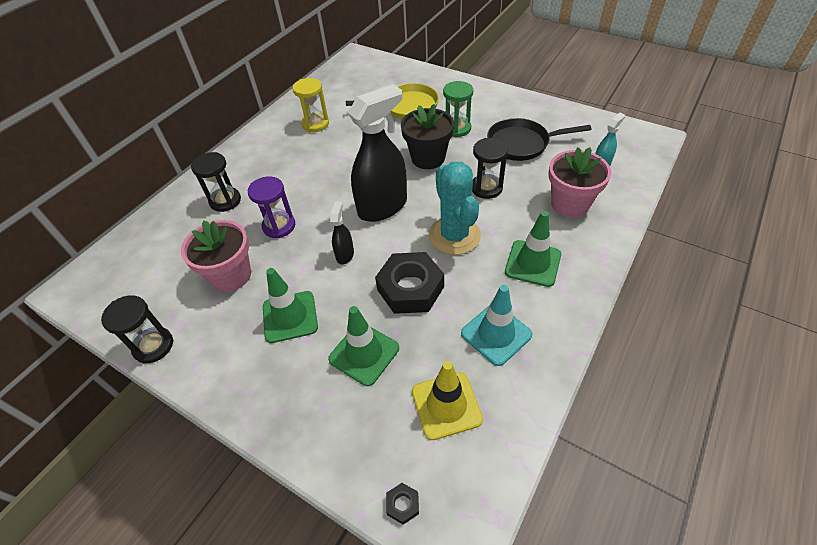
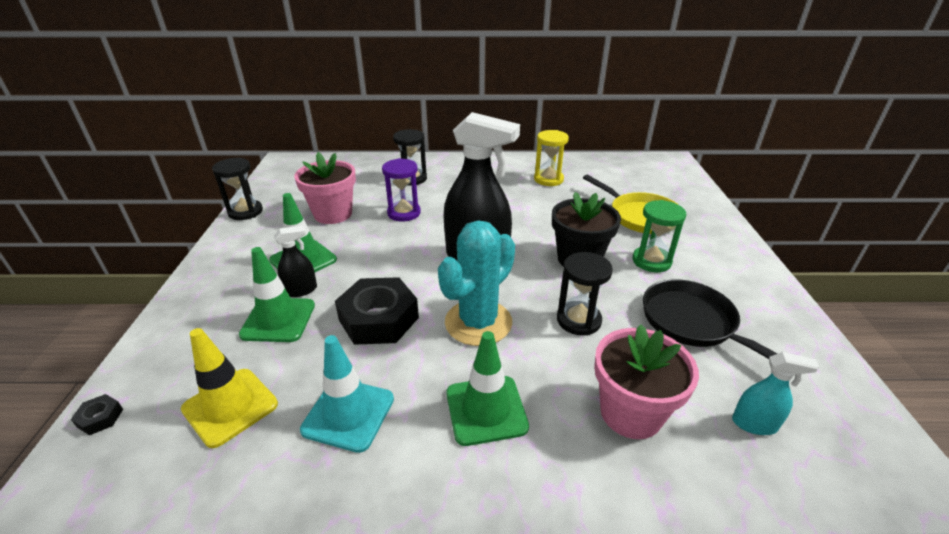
camera: 55 degrees right, 15 degrees down
black spray bottle [330,201,354,264] -> black spray bottle moved to [274,226,317,297]

